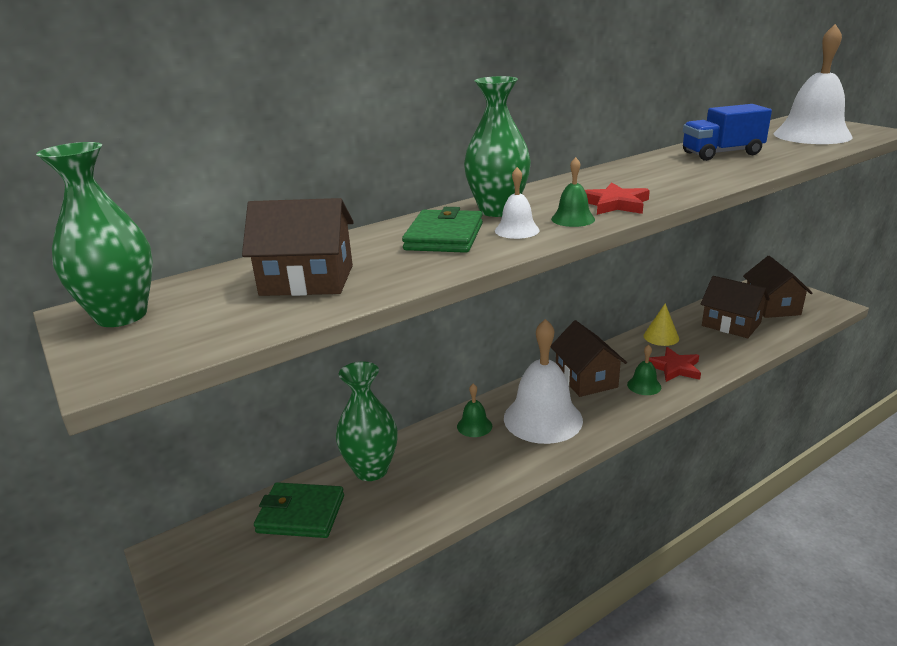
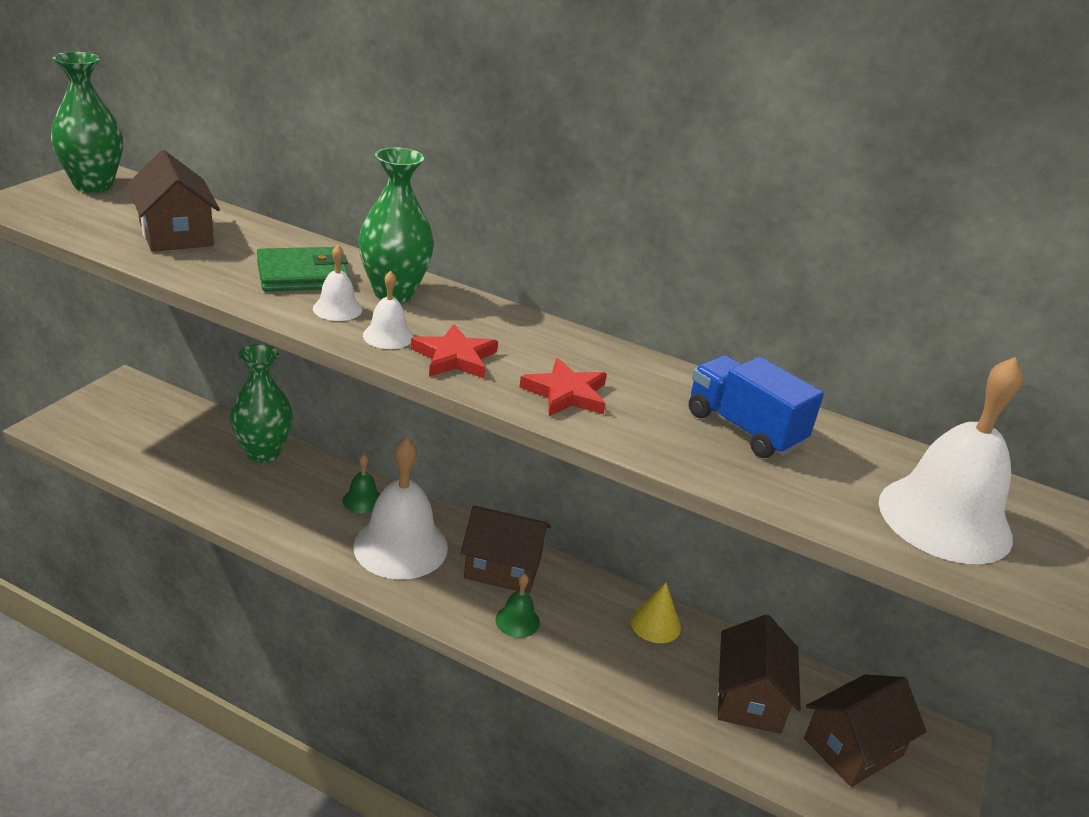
camera: 55 degrees right, 5 degrees up
green wallet [254,482,344,538] -> none
green bell [551,157,595,227] -> white bell [363,271,414,349]
brown house [551,320,627,397] -> brown house turned 60 degrees clockwise [461,506,551,594]
red star [649,347,701,382] -> red star moved to [520,358,607,416]

